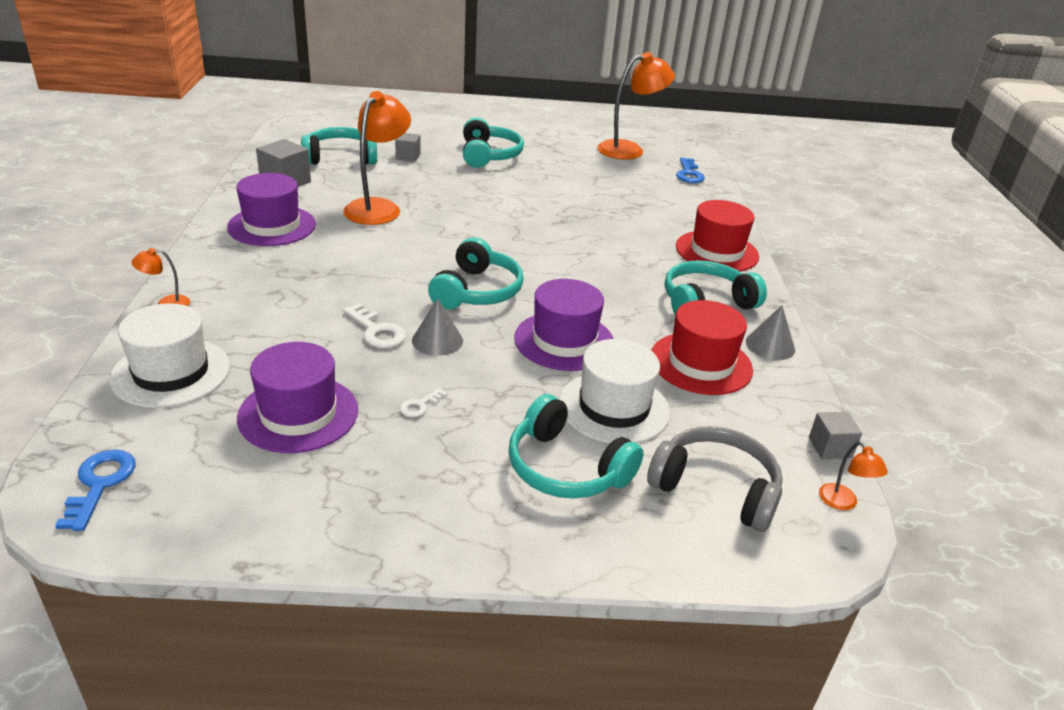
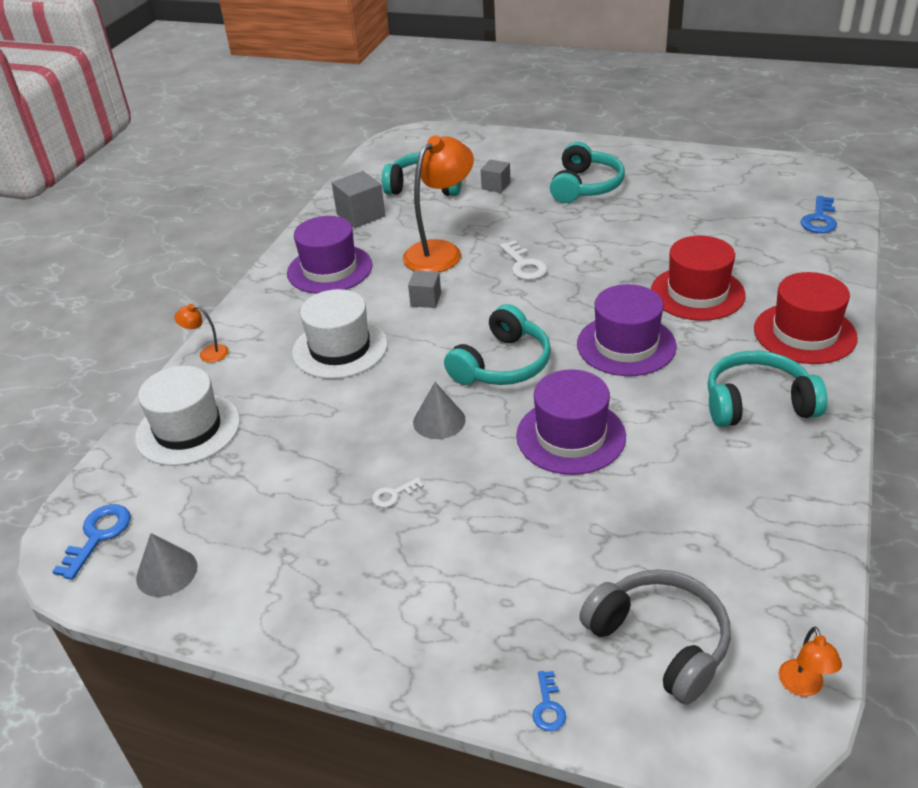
camera: 25 degrees right, 5 degrees up
purple hat [237,342,358,453] -> purple hat moved to [577,284,677,376]
white key [343,303,406,348] -> white key moved to [500,240,548,280]
turquoise headphones [509,394,644,499] -> none
white hat [559,339,670,443] -> white hat moved to [292,289,388,379]
orange lamp [597,52,675,160] -> none
red hat [651,300,753,395] -> red hat moved to [651,236,746,321]
grey cone [746,305,795,360] -> grey cone moved to [136,533,198,597]
grey cube [809,412,862,459] -> grey cube moved to [408,271,441,308]
none -> blue key [533,671,566,731]

